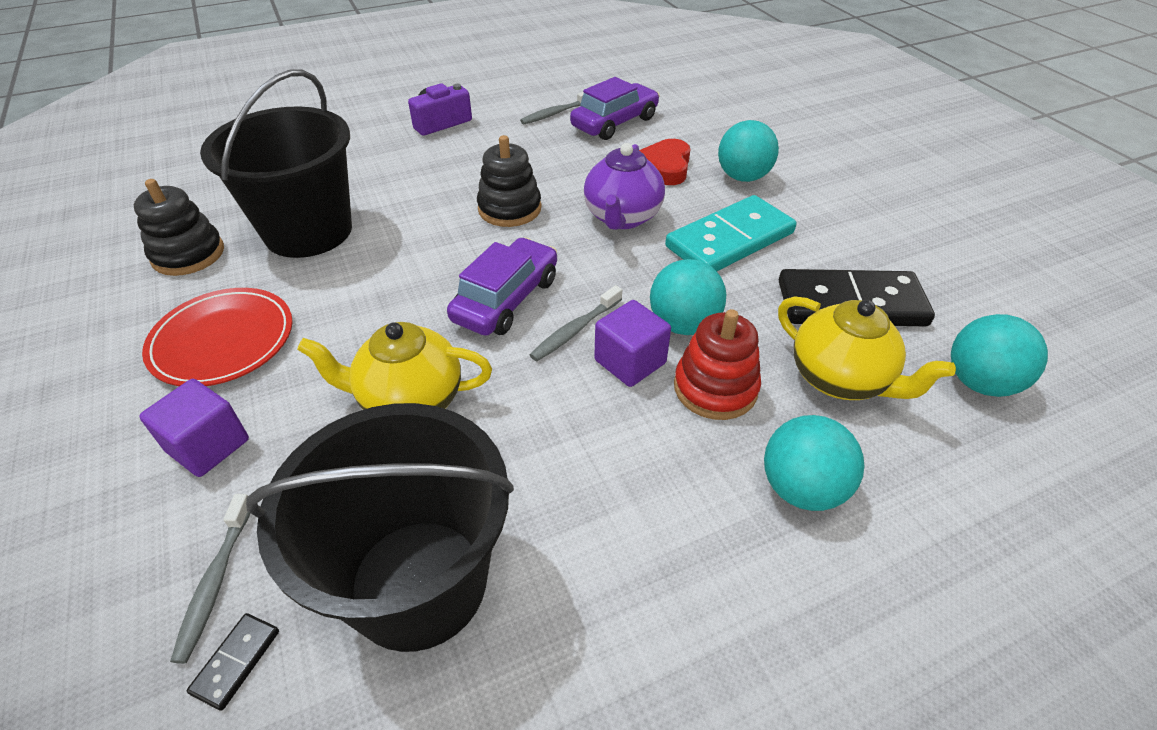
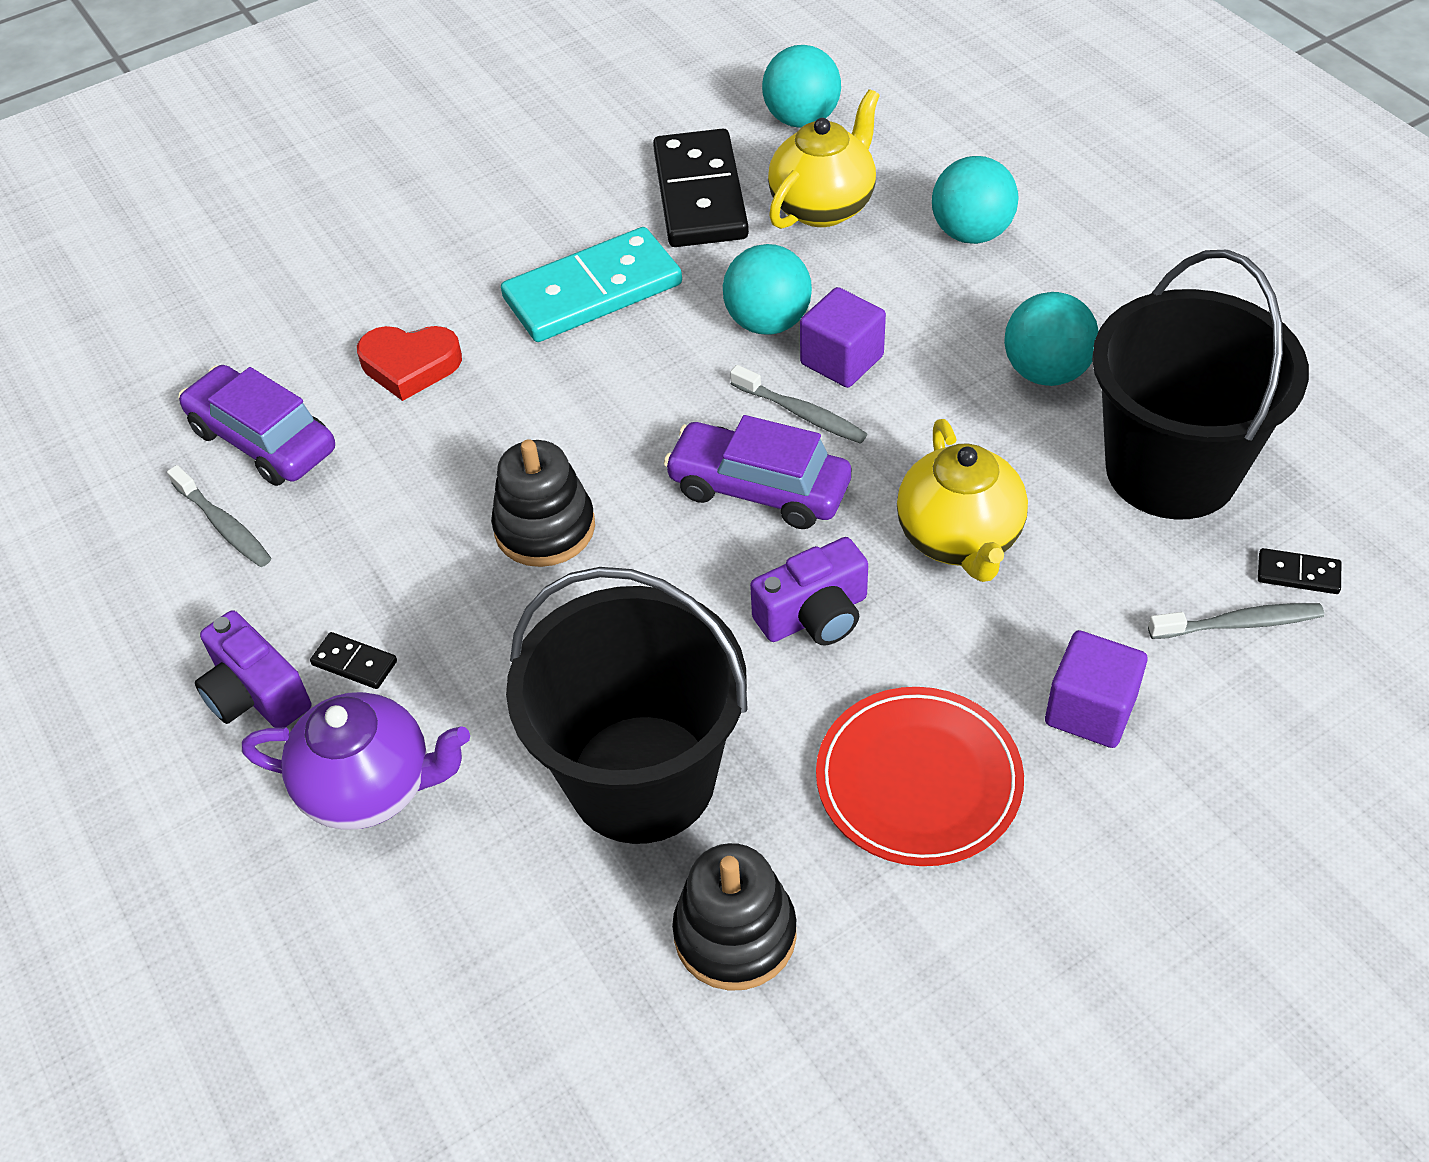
camera: 95 degrees left, 5 degrees up
purple teapot [584,143,665,230] -> purple teapot moved to [242,692,470,830]
turquoise domino [665,195,797,271] -> turquoise domino turned 75 degrees counterclockwise [501,227,682,342]
red stacking toy [674,309,761,420] -> none
turquoise ball [718,120,779,182] -> turquoise ball moved to [1004,292,1099,386]
none -> black domino [310,632,397,689]
none -> purple camera [750,537,868,645]

